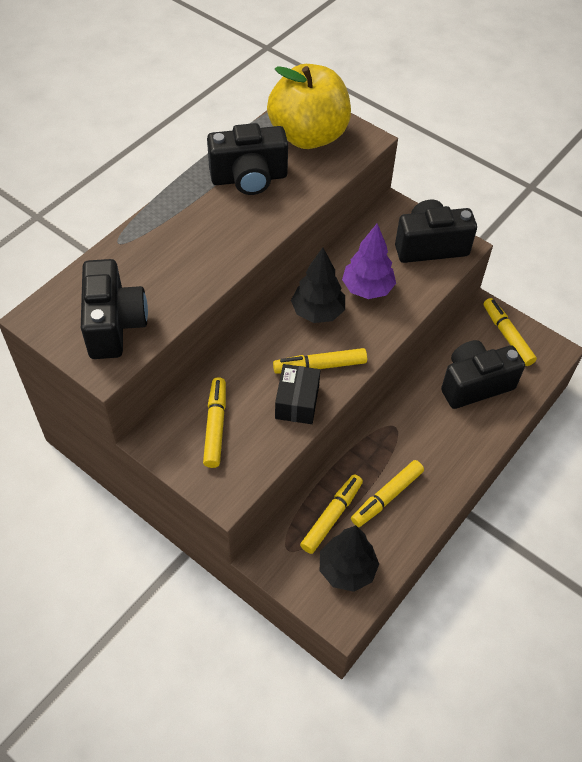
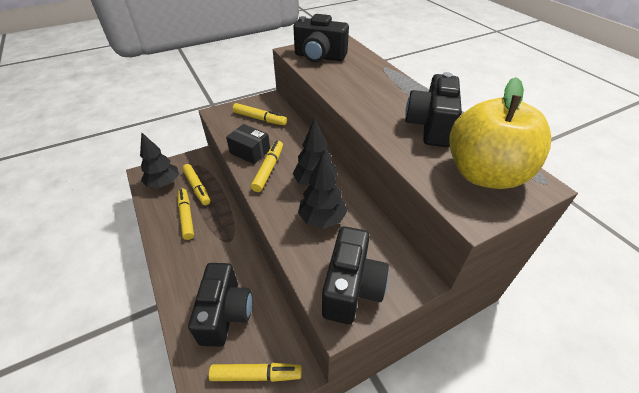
camera: 115 degrees right, 10 degrees down
purple tree [342,224,396,299] -> black tree [298,154,347,228]

